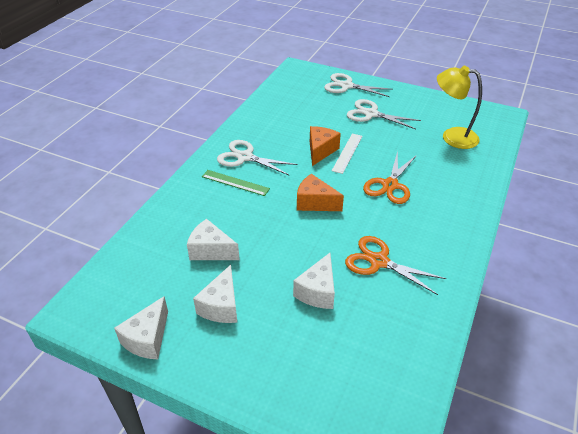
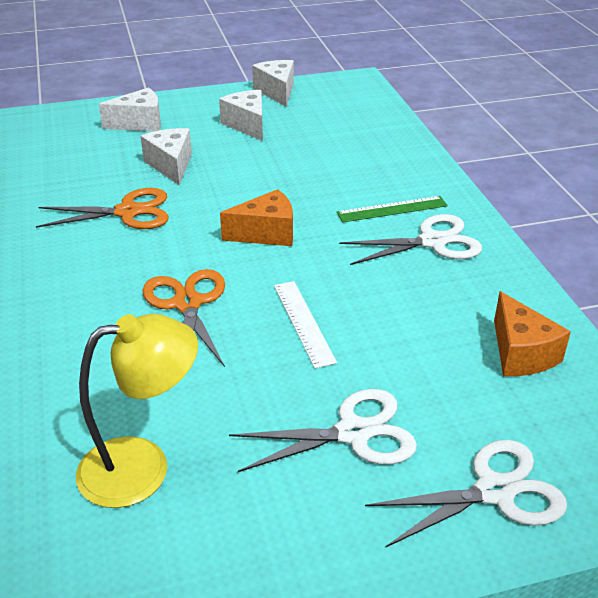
camera: 140 degrees right, 5 degrees down
white cheese [187,219,240,260] -> white cheese moved to [99,87,161,131]
orange cheese [310,126,341,166] -> orange cheese moved to [494,291,571,376]

